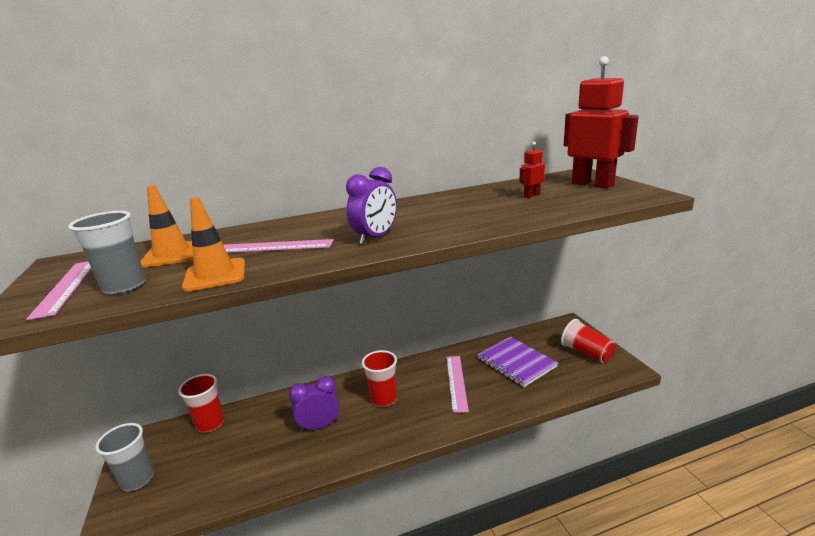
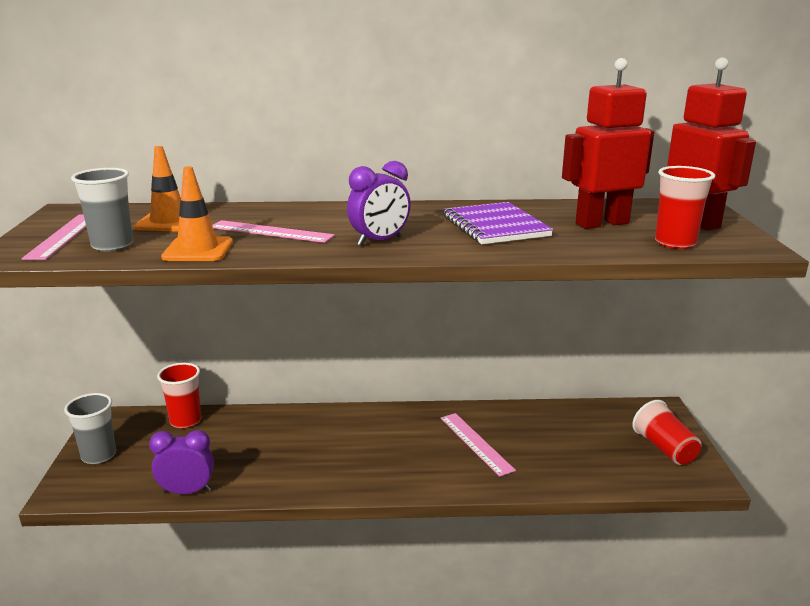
camera: 15 degrees right, 0 degrees up
purple clock [289,376,340,432] -> purple clock moved to [149,430,214,494]
red cup [362,350,397,407] -> red cup moved to [655,166,715,249]
pink ruler [446,356,469,413] -> pink ruler turned 45 degrees counterclockwise [441,413,516,477]
purple notebook [477,337,558,387] -> purple notebook moved to [443,202,553,244]
red robot [519,141,545,198] -> red robot [562,58,654,229], size x2.29

